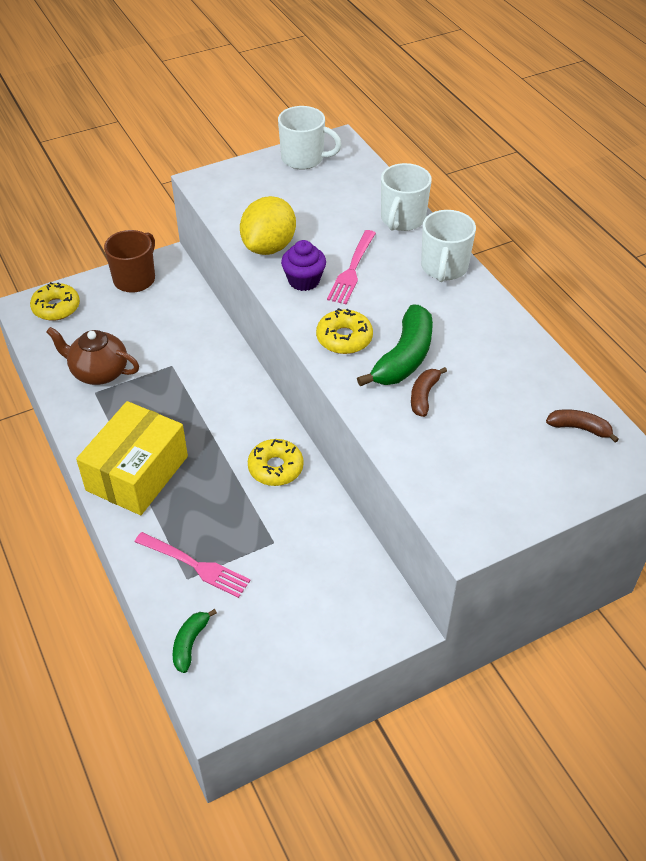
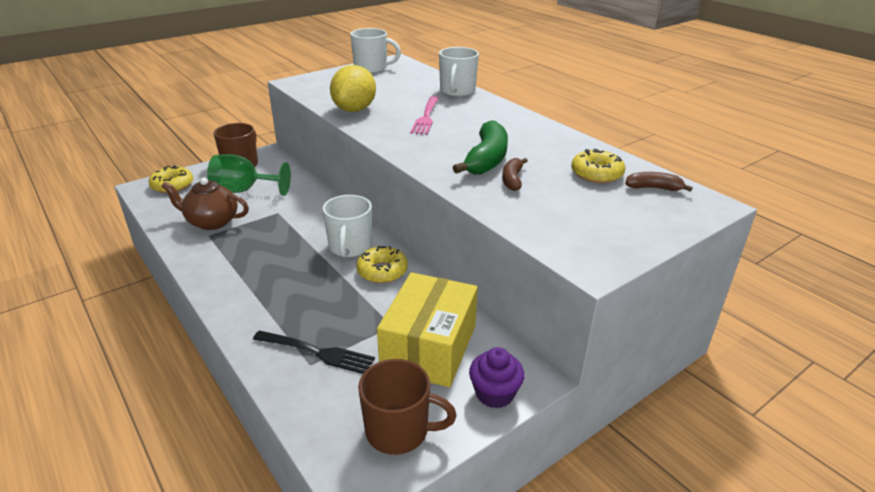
camera: 10 degrees left, 15 degrees down
yellow box [76,401,188,515] -> yellow box moved to [377,272,478,387]
pink fork [134,532,251,598] -> black fork [253,330,375,374]
green banana [173,609,217,673] -> none
purple cupcake [281,240,326,291] -> purple cupcake moved to [469,347,524,409]
yellow donut [316,308,373,354] -> yellow donut moved to [571,149,625,183]
white mug [421,210,476,282] -> white mug moved to [322,195,372,257]
none -> green goblet [207,154,291,196]
none -> brown mug [358,359,457,455]

